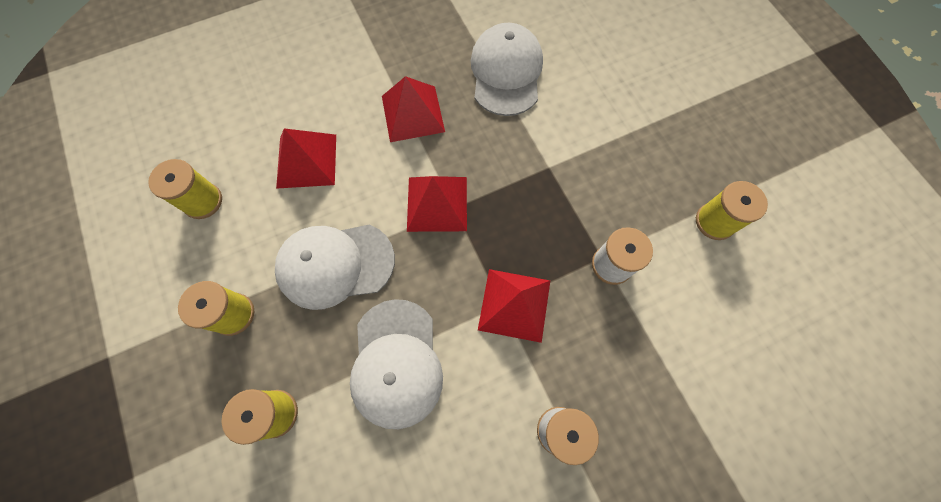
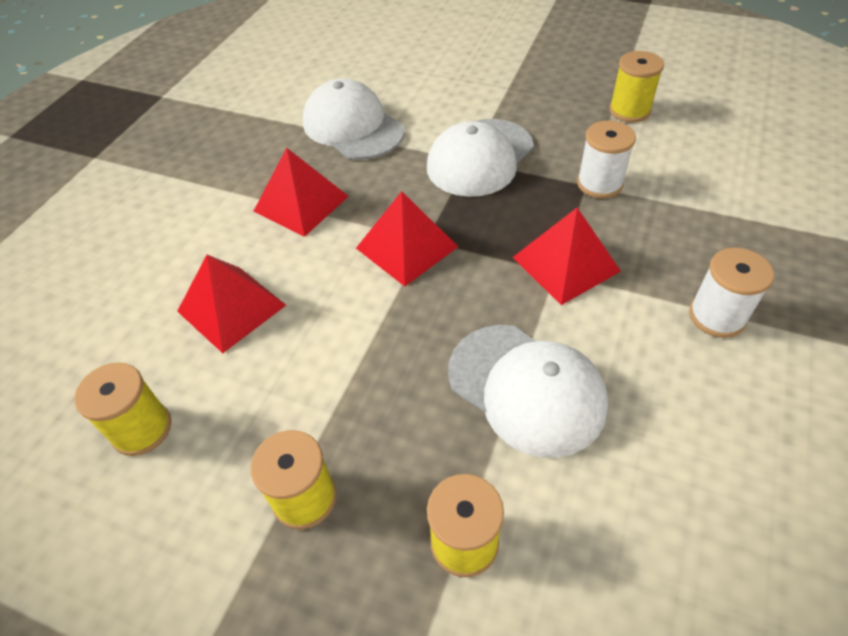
camera: 40 degrees left, 20 degrees down
white cap [275,225,395,310] -> white cap moved to [427,119,534,197]

